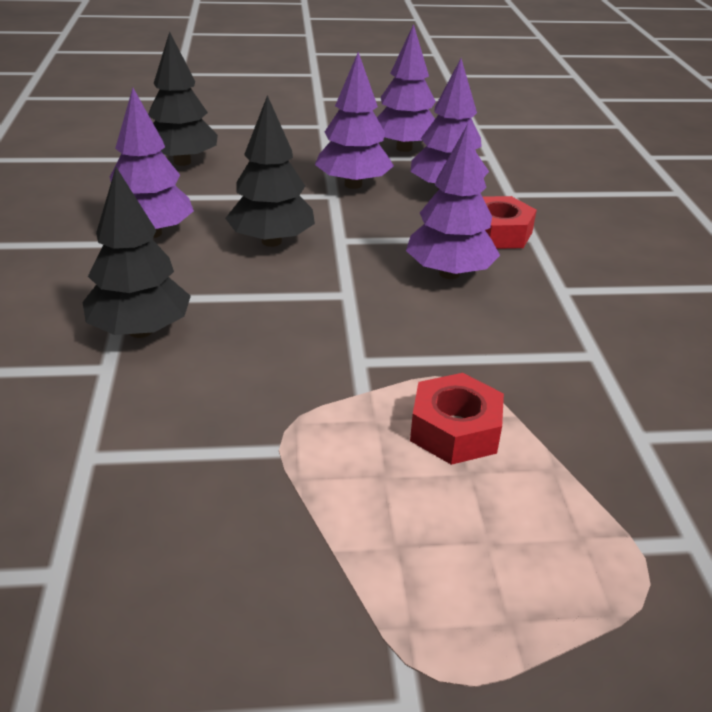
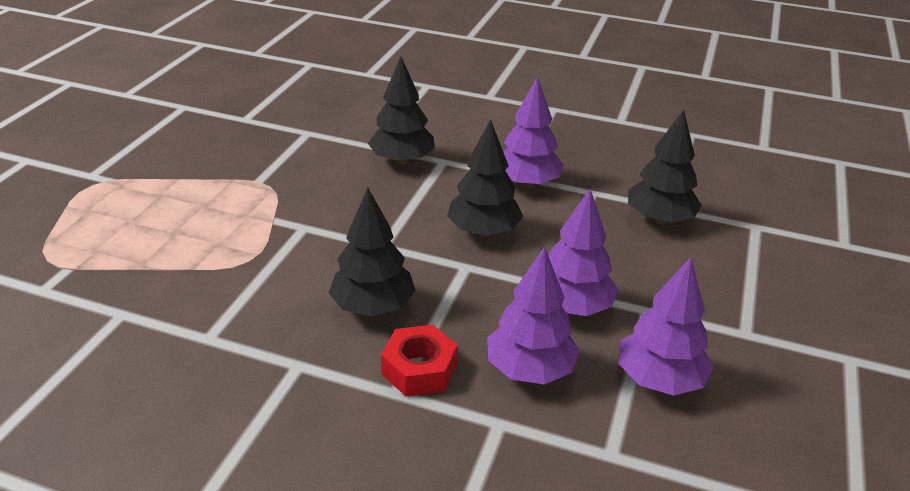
camera: 115 degrees right, 0 degrees up
purple tree [406,124,500,279] -> black tree [328,187,415,317]
red nut [410,373,504,465] -> none

